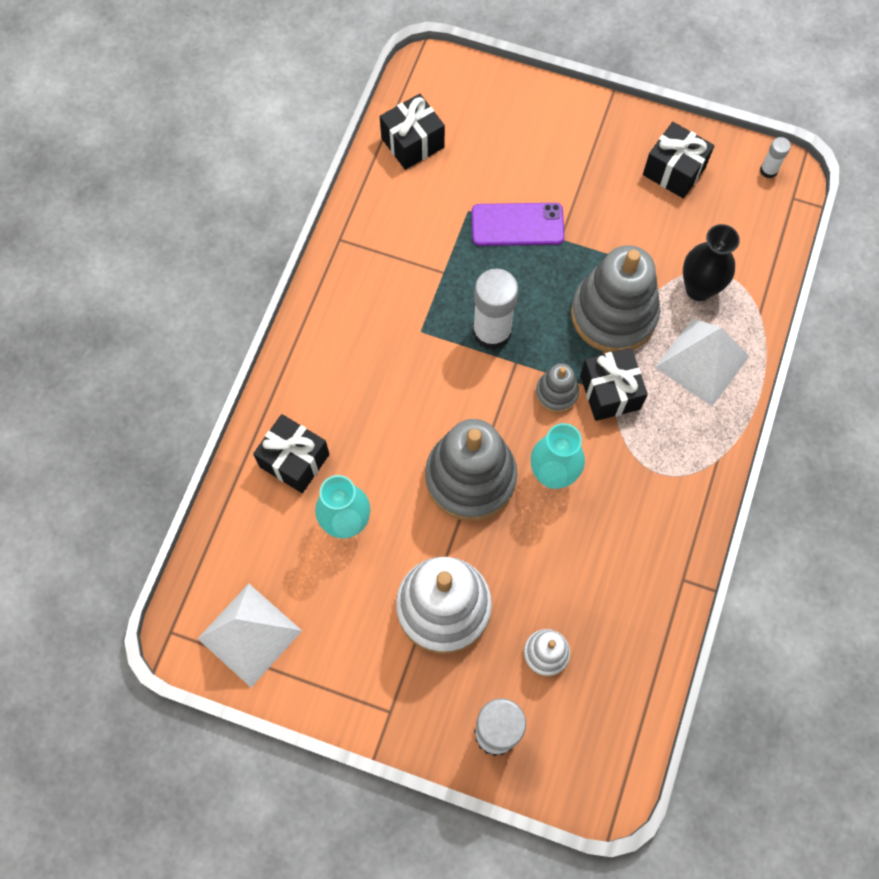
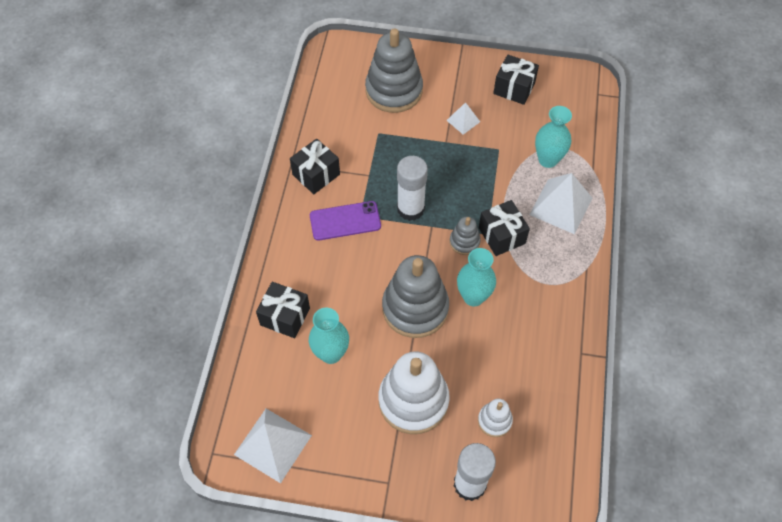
camera: 10 degrees left, 10 degrees down
black gift [380,94,445,170] -> black gift moved to [290,139,340,194]
purple phone [472,203,565,246] -> purple phone moved to [310,201,381,240]
grey stacking toy [571,245,660,352] -> grey stacking toy moved to [365,28,423,113]
black vase [683,224,740,301] -> turquoise vase [535,106,572,168]
white glue stick [760,137,791,179] -> none
none -> white pyramid [446,102,480,135]

